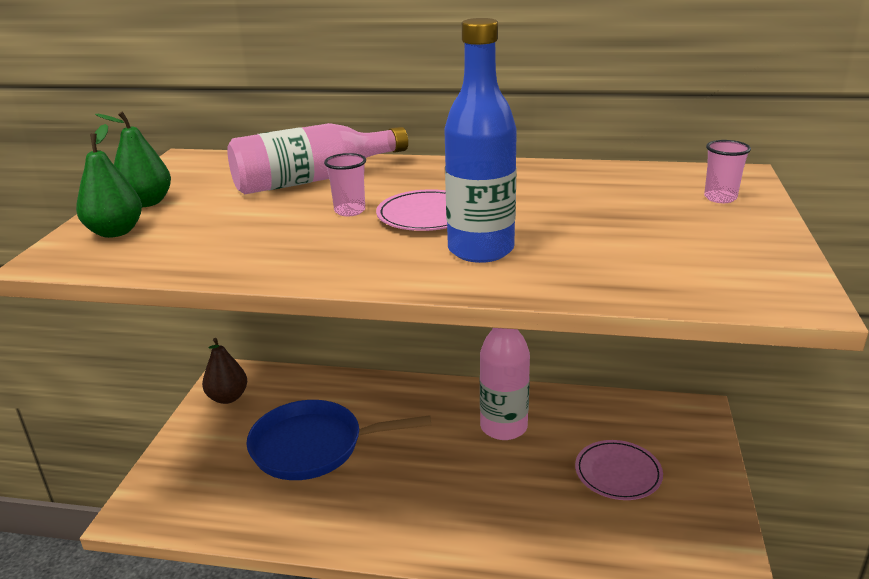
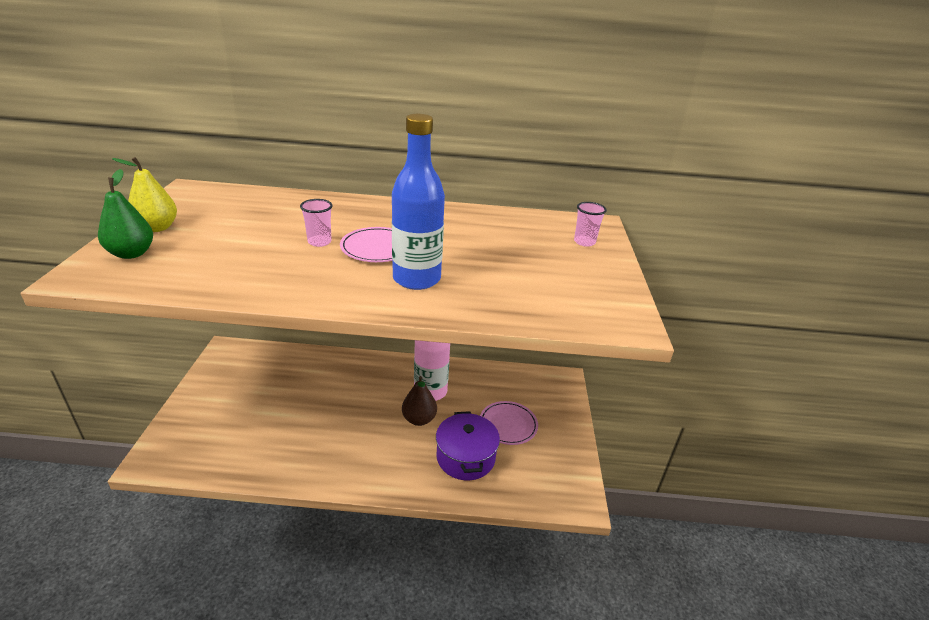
camera: 10 degrees left, 5 degrees up
green pear [95,111,171,207] -> yellow pear [112,157,177,232]
brown pear [202,338,247,404] -> brown pear moved to [402,376,437,426]
pink bottle [227,123,408,194] -> none
blue pan [246,400,431,480] -> none
none -> purple pot [436,411,500,480]

